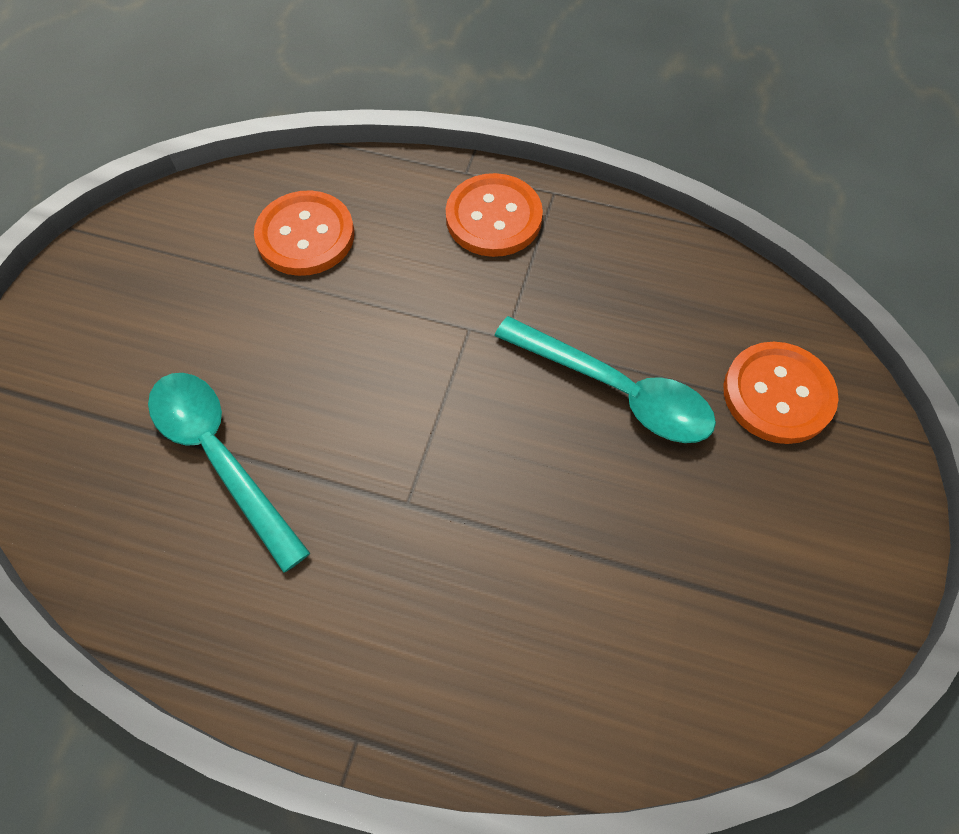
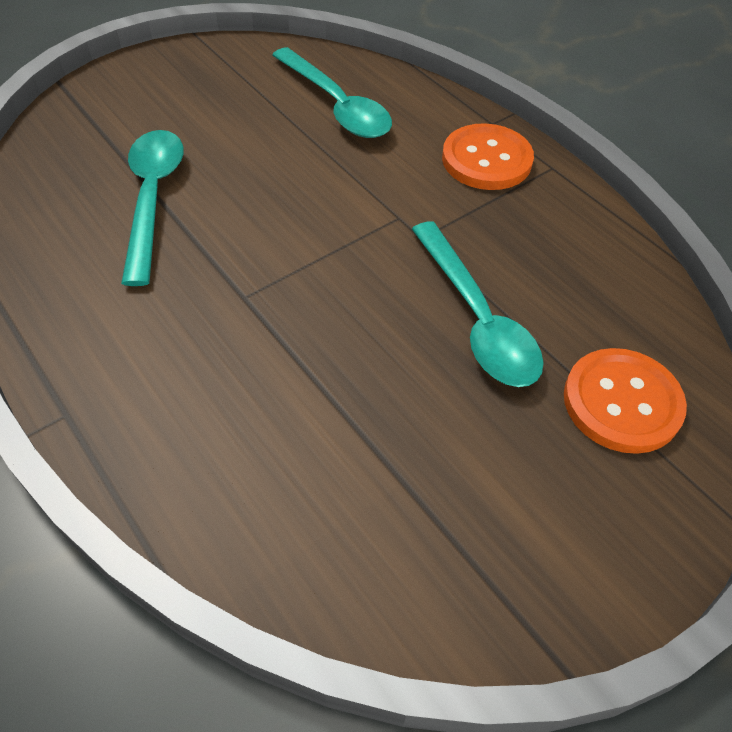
camera: 35 degrees right, 10 degrees down
orange button [254,190,354,276] -> turquoise spoon [272,47,392,138]

